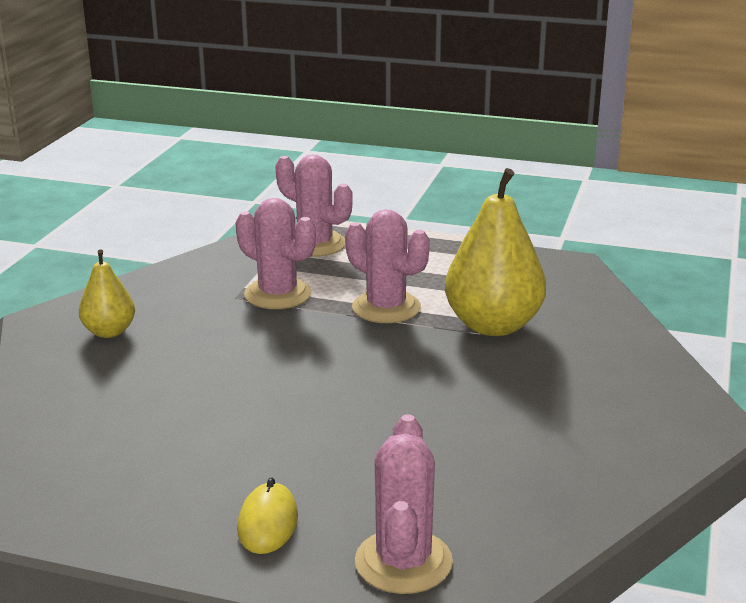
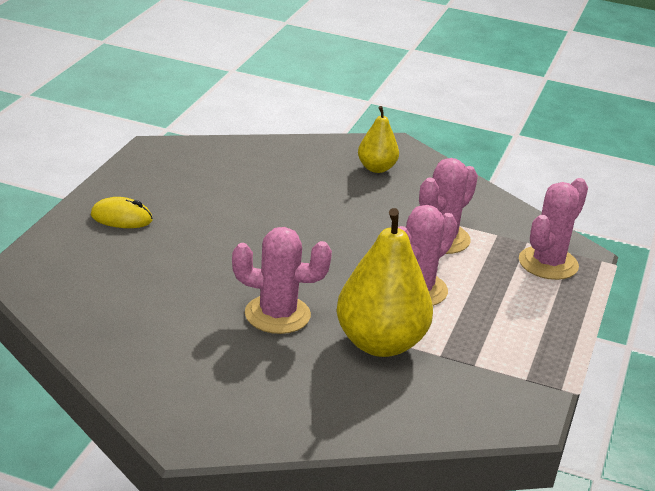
camera: 90 degrees right, 5 degrees up
pink cactus [355,415,453,594] -> pink cactus moved to [232,227,332,334]

